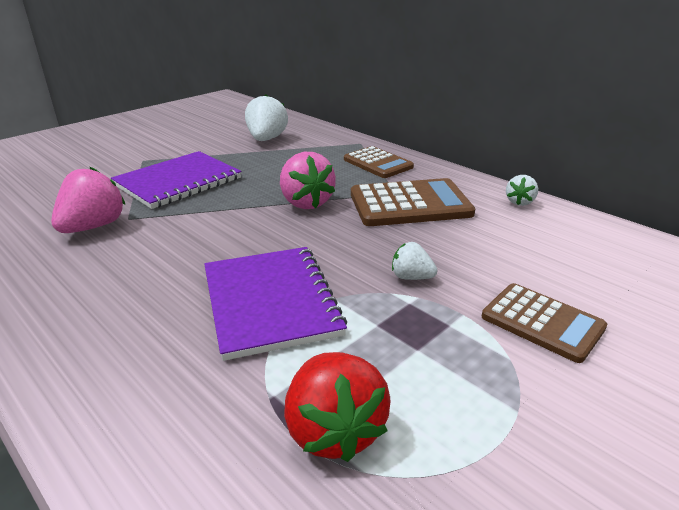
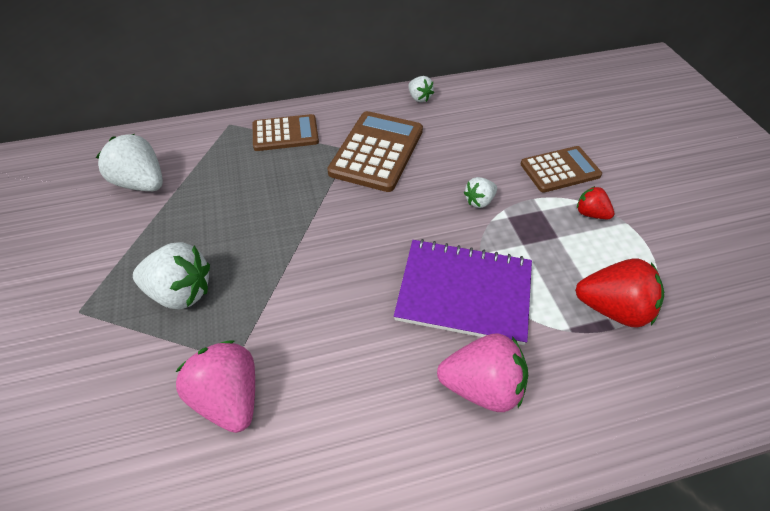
camera: 60 degrees left, 20 degrees up
purple notebook [111,151,241,209] -> white strawberry [133,242,210,309]
pink strawberry [280,152,336,209] -> pink strawberry moved to [437,333,528,412]
none -> red strawberry [577,186,614,219]

